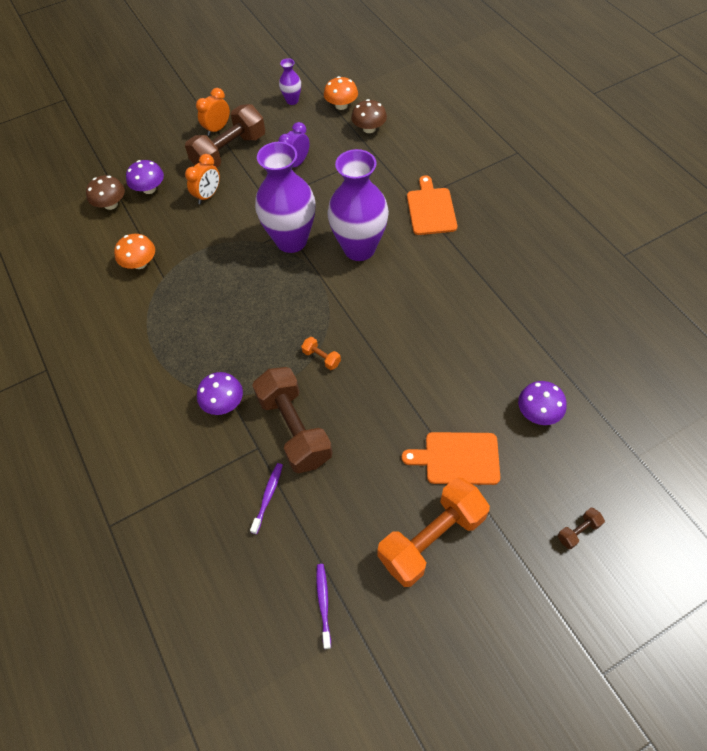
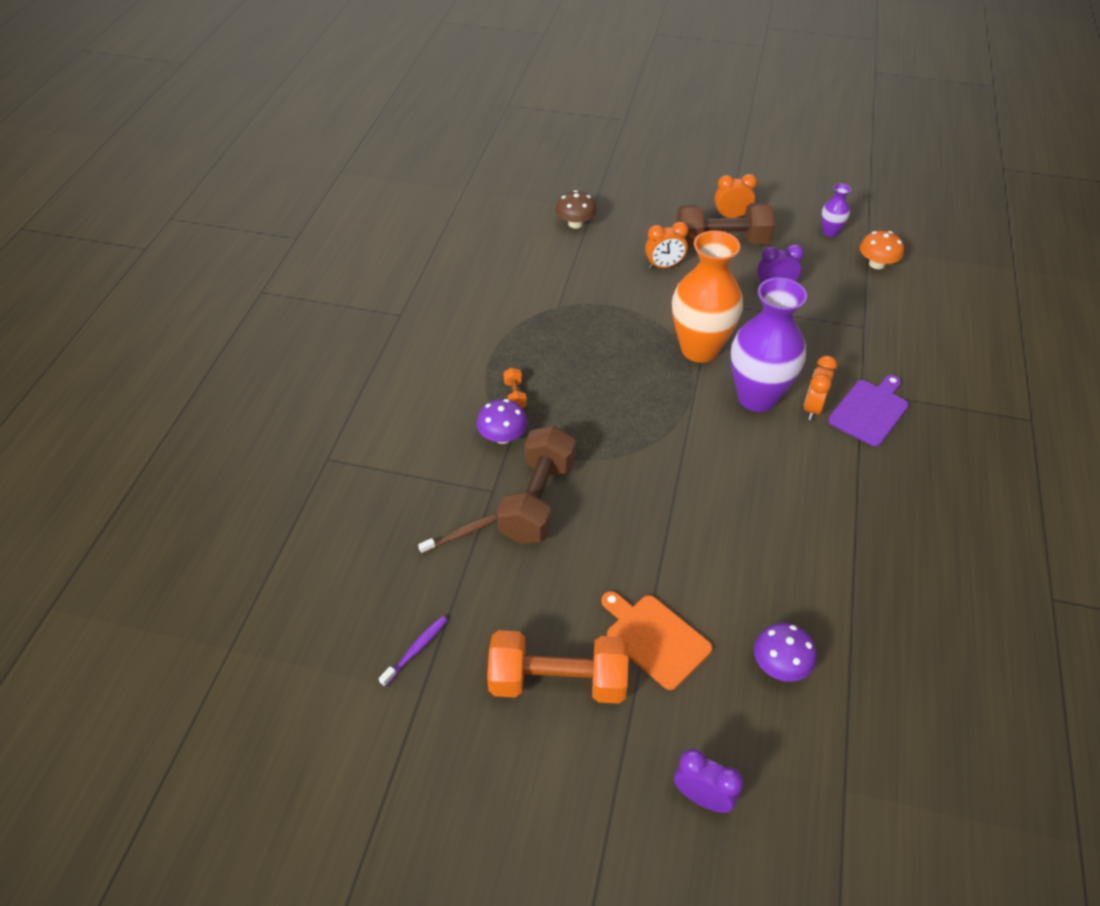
camera: 40 degrees right, 10 degrees down
orange mushroom [114,234,155,269] -> none
purple mushroom [126,160,164,194] -> none
purple toothbrush [250,463,283,534] -> brown toothbrush [418,514,497,554]
purple vase [255,142,316,253] -> orange vase [672,230,743,363]
orange dumbbell [301,337,341,370] -> orange dumbbell moved to [503,368,527,408]
brown mushroom [351,99,387,133] -> none
orange cutting board [407,175,457,235] -> purple cutting board [828,375,909,447]
brown dumbbell [558,508,605,549] -> purple clock [674,749,743,813]
none -> orange clock [804,356,837,420]

